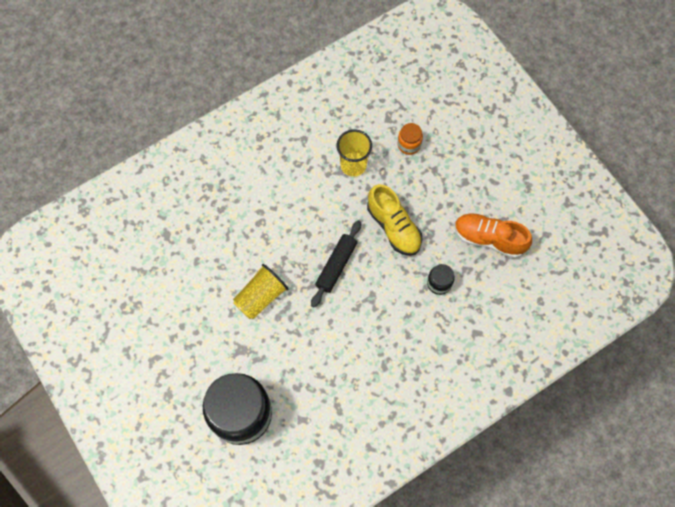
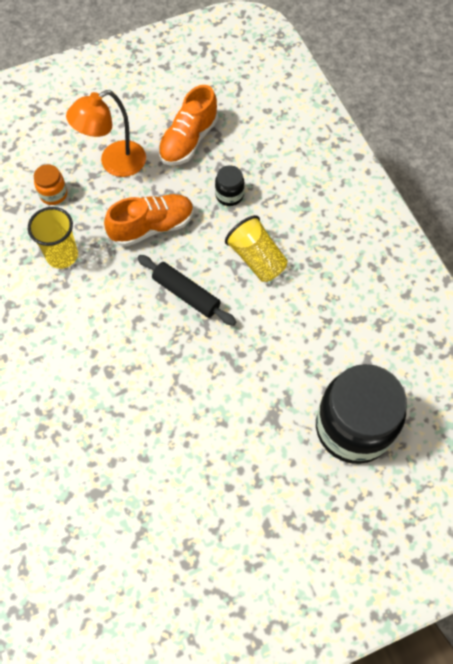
camera: 80 degrees left, 5 degrees down
yellow cup [233,264,289,319] -> yellow cup moved to [225,215,288,282]
yellow shoe [367,184,422,256] -> orange shoe [104,194,194,247]
none -> orange lamp [66,90,146,177]

